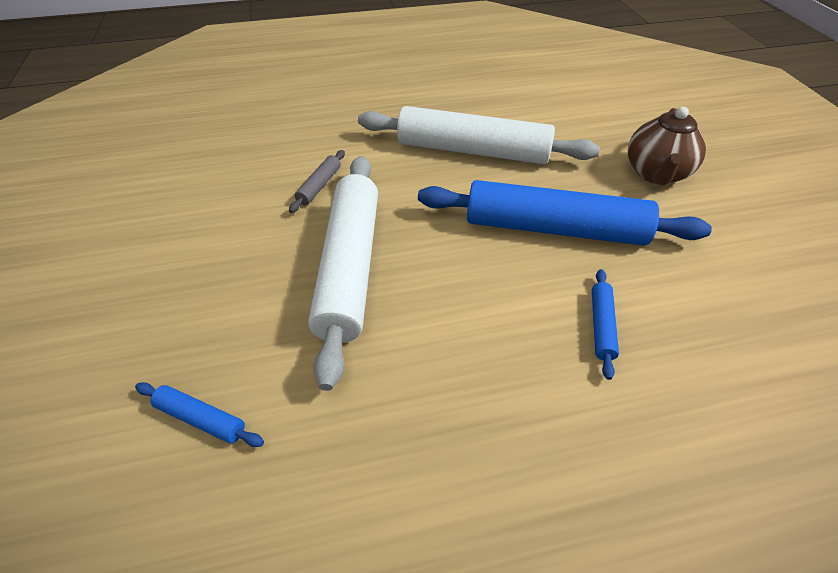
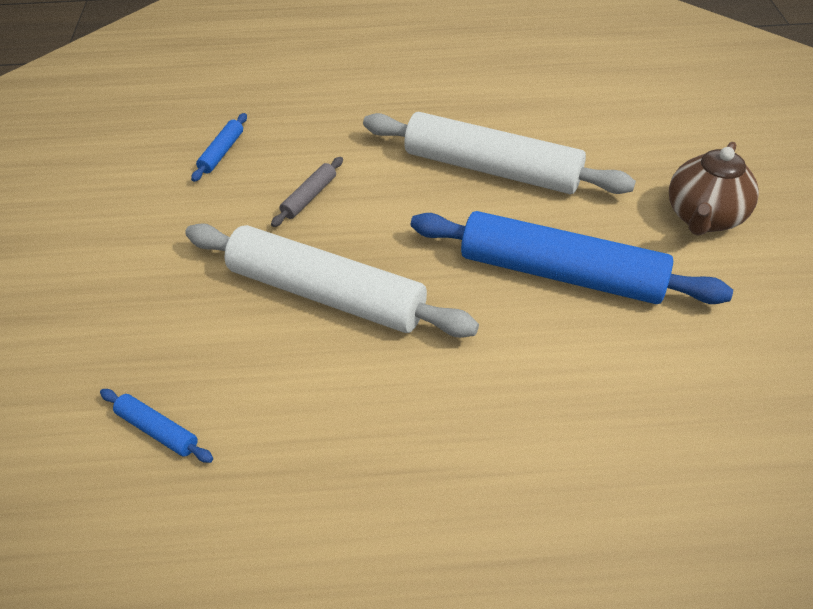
camera: 10 degrees right, 0 degrees up
white rolling pin [308,156,378,391] -> white rolling pin turned 75 degrees counterclockwise [185,223,479,338]
blue rolling pin [592,269,619,380] -> blue rolling pin moved to [191,113,247,182]

